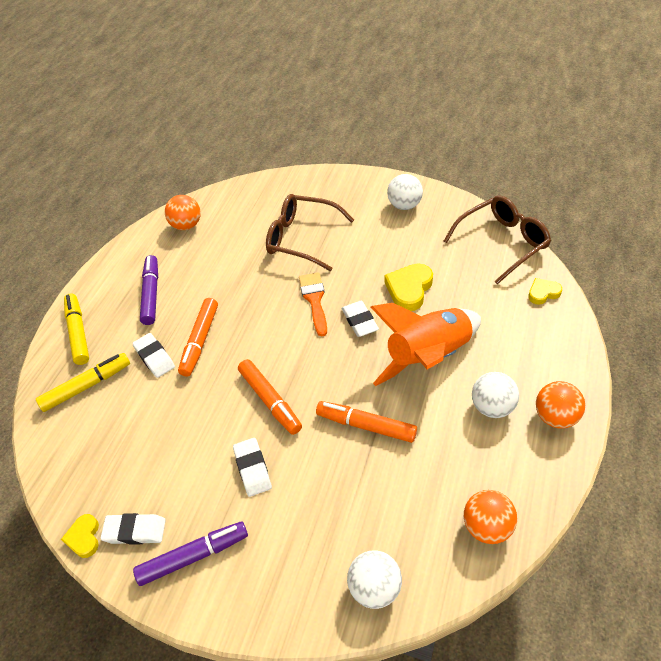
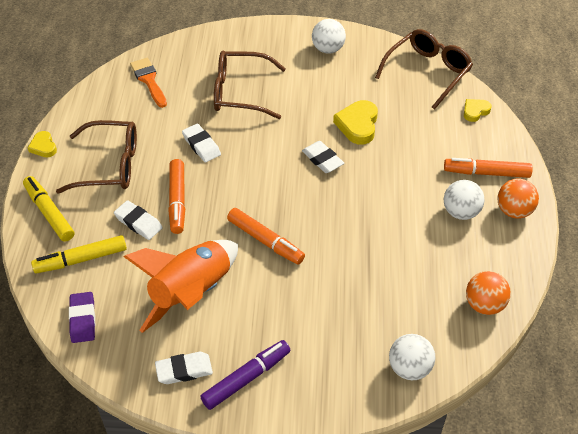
camera: 20 degrees left, 0 degrees up
yellow marker [36,353,130,412] -> yellow marker turned 150 degrees counterclockwise [31,235,127,273]
yellow heart [61,514,99,558] -> yellow heart moved to [28,131,57,157]
purple marker [140,255,158,325] -> brown glasses [56,120,137,193]
orange ball [165,195,201,230] -> none
white eraser [233,438,272,497] -> white eraser moved to [182,124,221,163]
orange brush [299,272,327,336] -> orange brush moved to [130,58,167,108]
orange marker [316,401,417,443] -> orange marker moved to [444,158,533,178]
orange rocket [371,303,481,386] -> orange rocket moved to [123,240,238,333]
none -> purple eraser [69,292,95,343]

